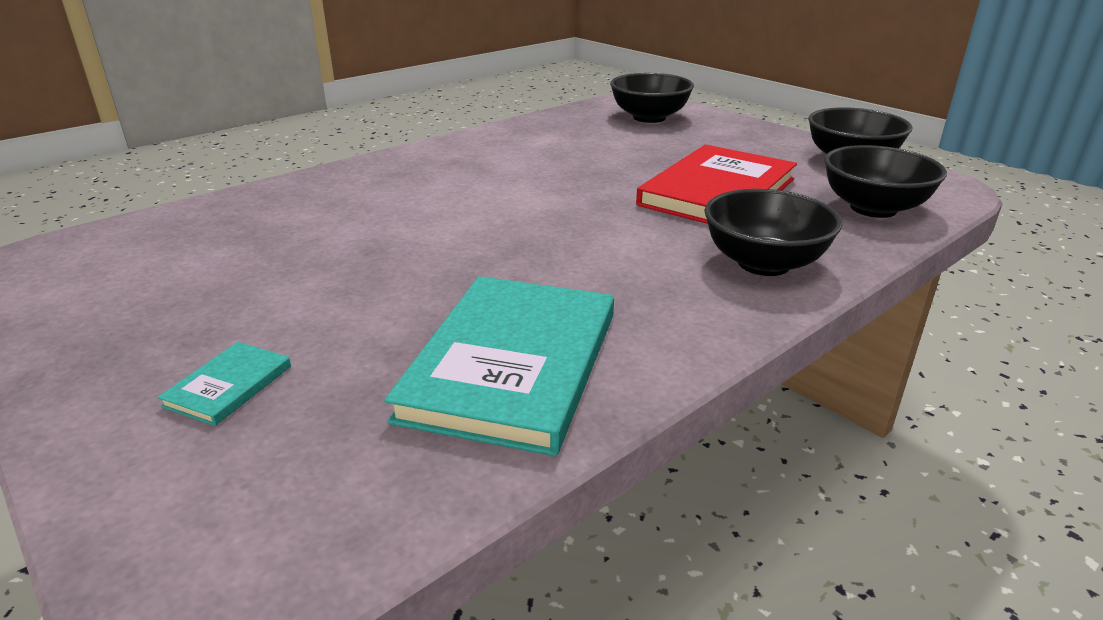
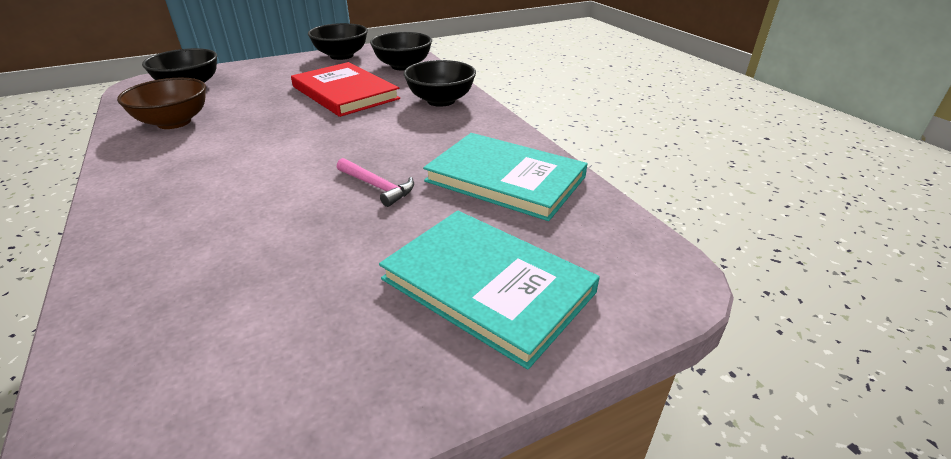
camera: 75 degrees left, 5 degrees up
turquoise book [157,342,291,426] -> turquoise book [379,211,600,370], size x2.35
none -> brown bowl [117,78,206,129]
none -> pink hammer [337,158,414,207]

